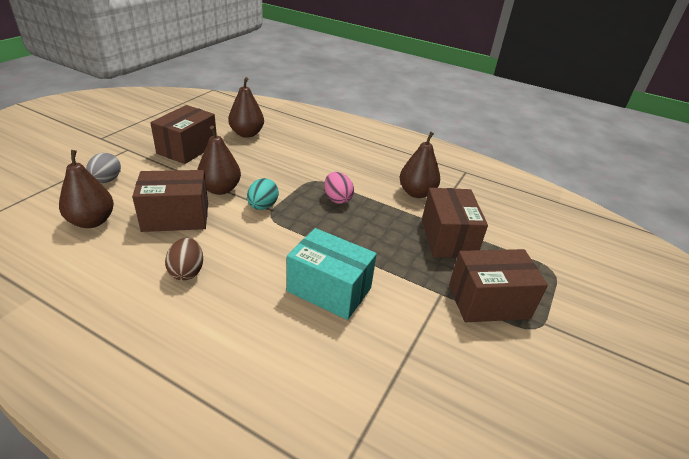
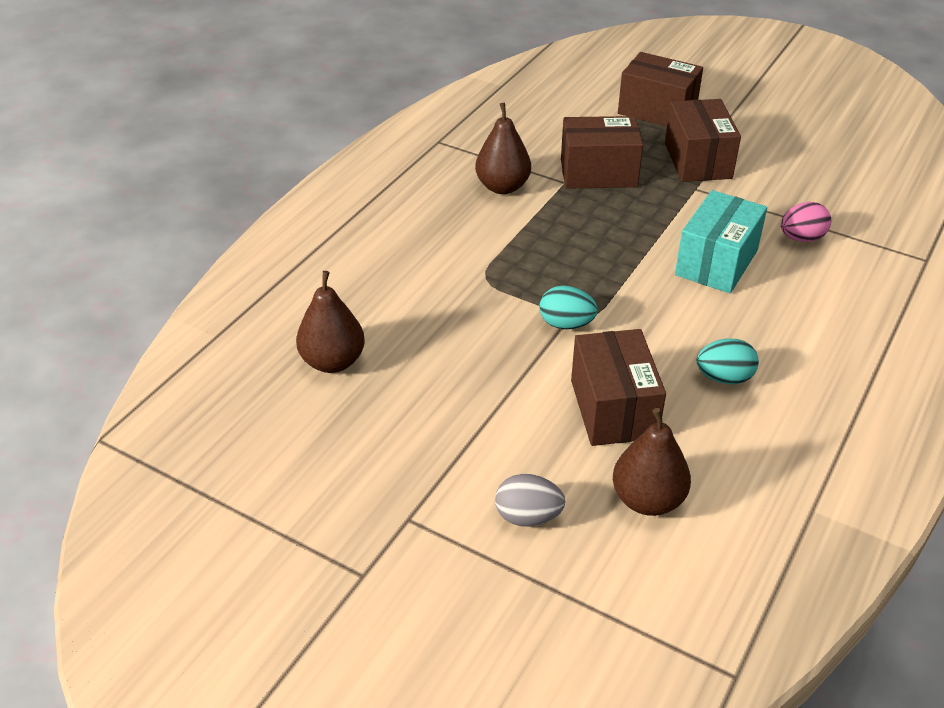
camera: 85 degrees left, 5 degrees up
brown box [150,105,217,164] -> brown box moved to [618,52,703,127]
brown egg [165,238,203,280] -> turquoise egg [697,338,759,384]
brown pear [197,126,241,195] -> none
pink egg [324,172,354,204] -> pink egg moved to [781,202,831,242]

